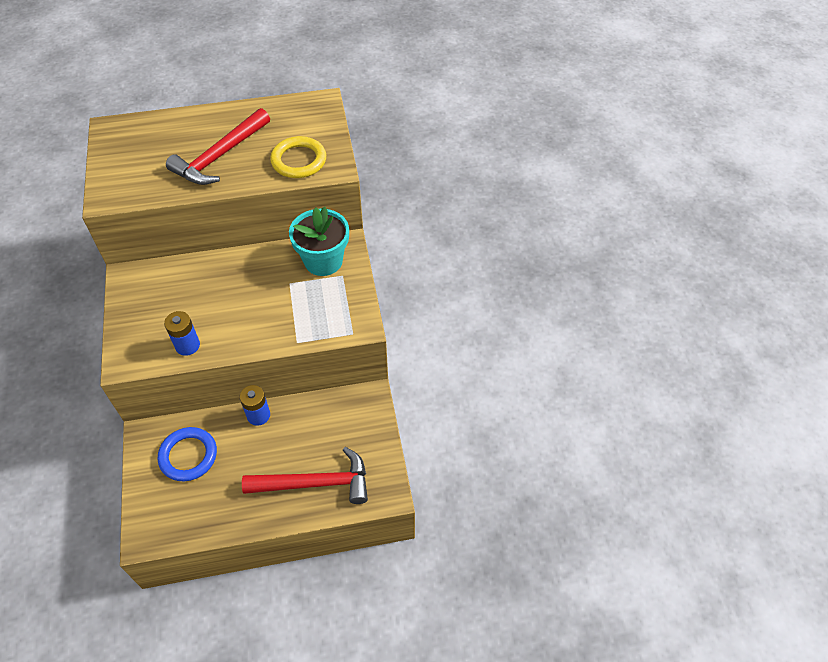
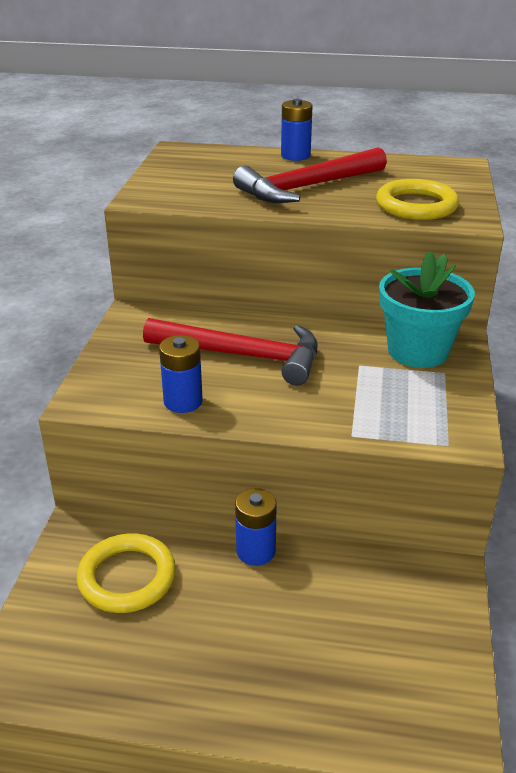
camera: 20 degrees right, 20 degrees down
blue ring [158,427,217,481] -> yellow ring [77,533,176,613]
red hammer [242,447,368,504] -> red hammer moved to [143,318,318,385]
none -> blue battery [281,99,313,161]

